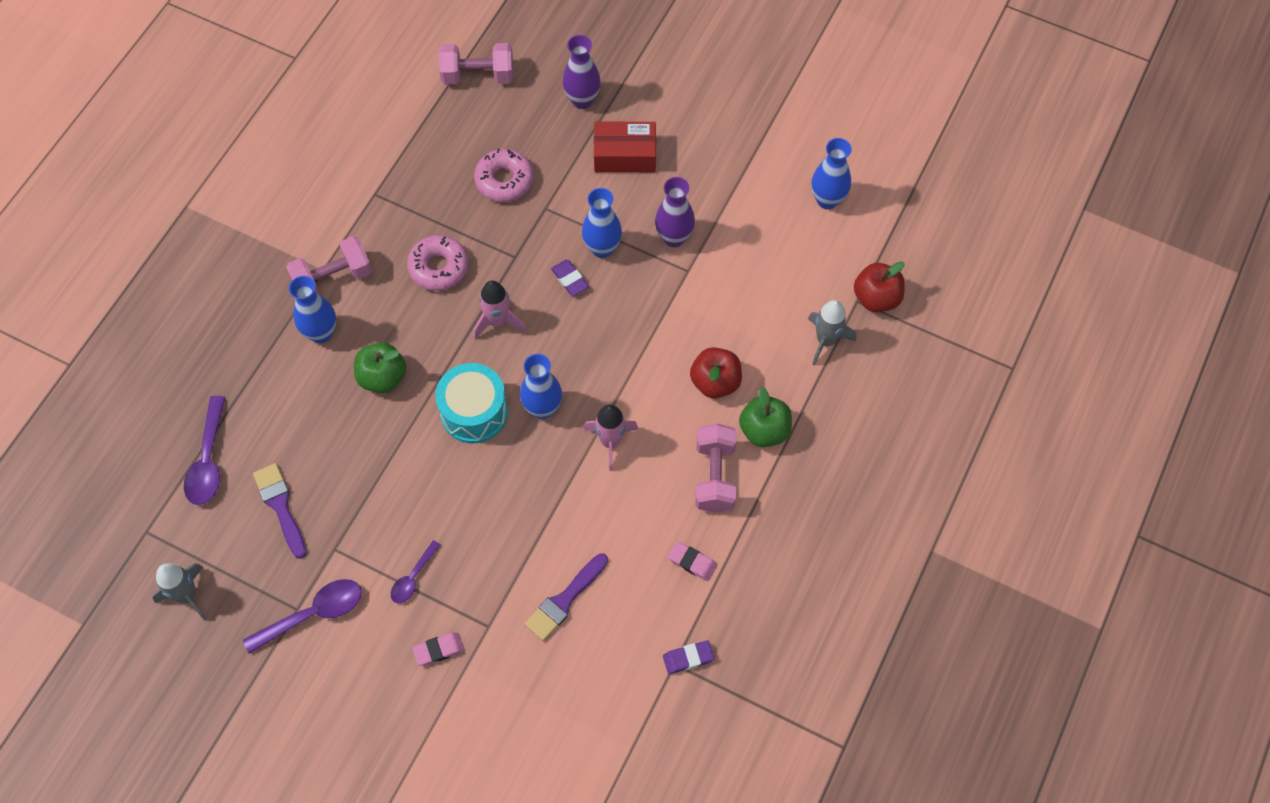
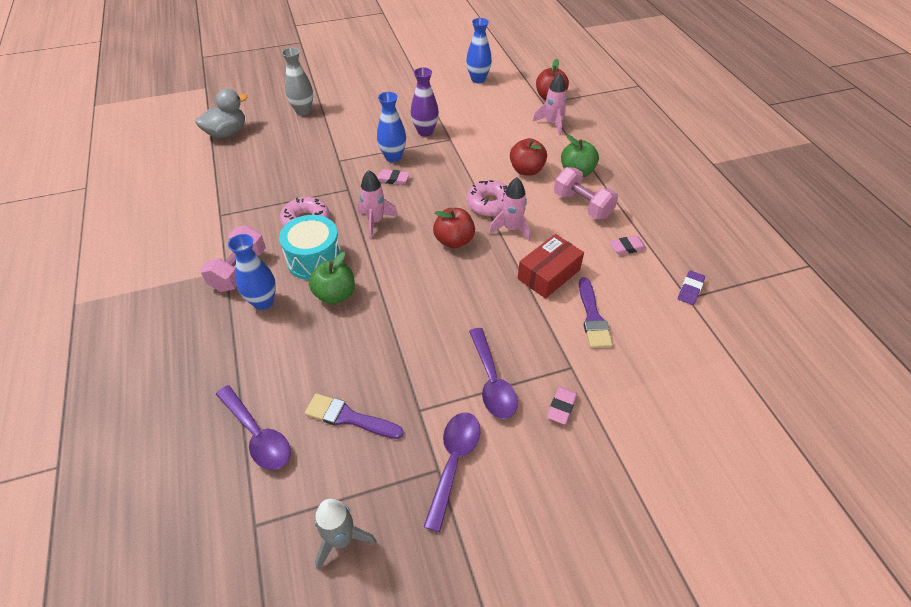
camera: 45 degrees left, 15 degrees down
purple spoon [391,540,441,603] -> purple spoon [469,328,518,419], size x1.67
turquoise drum [435,363,508,443] -> turquoise drum moved to [279,215,341,280]
pink dumbbell [439,43,513,85] -> grey duck [195,89,247,138]
pink donut [474,149,534,202] -> pink donut moved to [467,180,508,217]
blue vase [520,354,562,419] -> red apple [433,208,475,248]
purple eraser [551,260,589,296] -> pink eraser [377,169,409,185]
purple vase [562,35,601,109] -> grey vase [282,48,313,115]
red box [594,122,656,172] -> red box moved to [517,234,584,299]
grey rocket [808,300,856,365] -> pink rocket [532,73,567,136]

